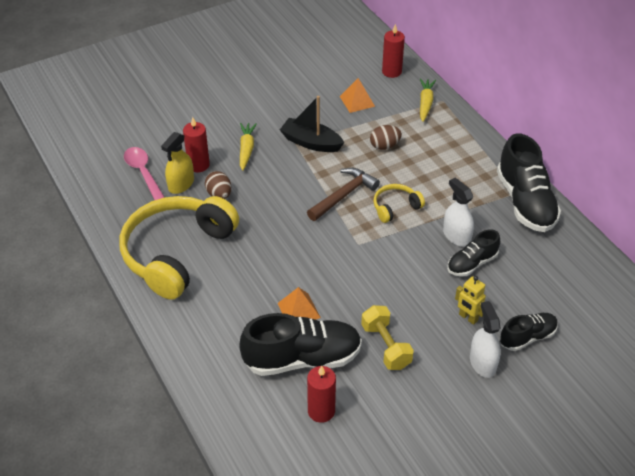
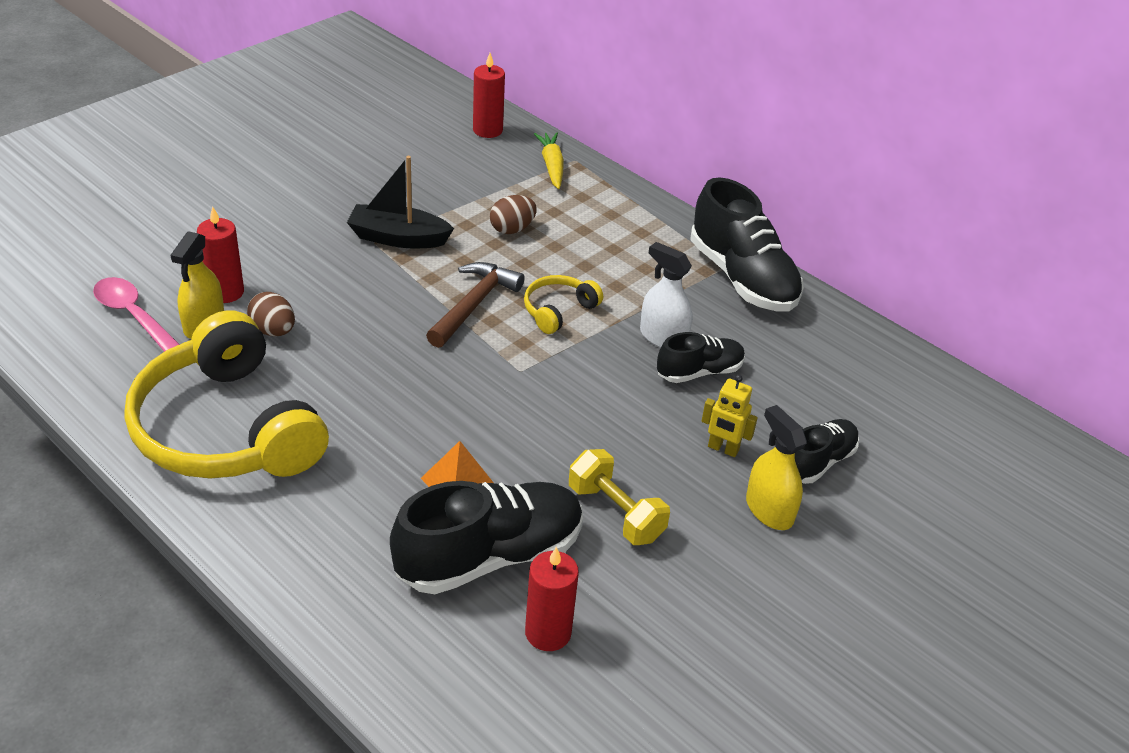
camera: 20 degrees left, 5 degrees down
yellow headphones [119,196,239,300] -> yellow headphones turned 45 degrees counterclockwise [124,310,329,479]
yellow carrot [240,123,257,171] -> none
orange pyramid [340,78,375,113] -> none
black shoe [447,229,500,276] -> black shoe turned 150 degrees counterclockwise [657,332,745,383]
white spray bottle [470,301,501,378] -> yellow spray bottle [746,405,807,530]

